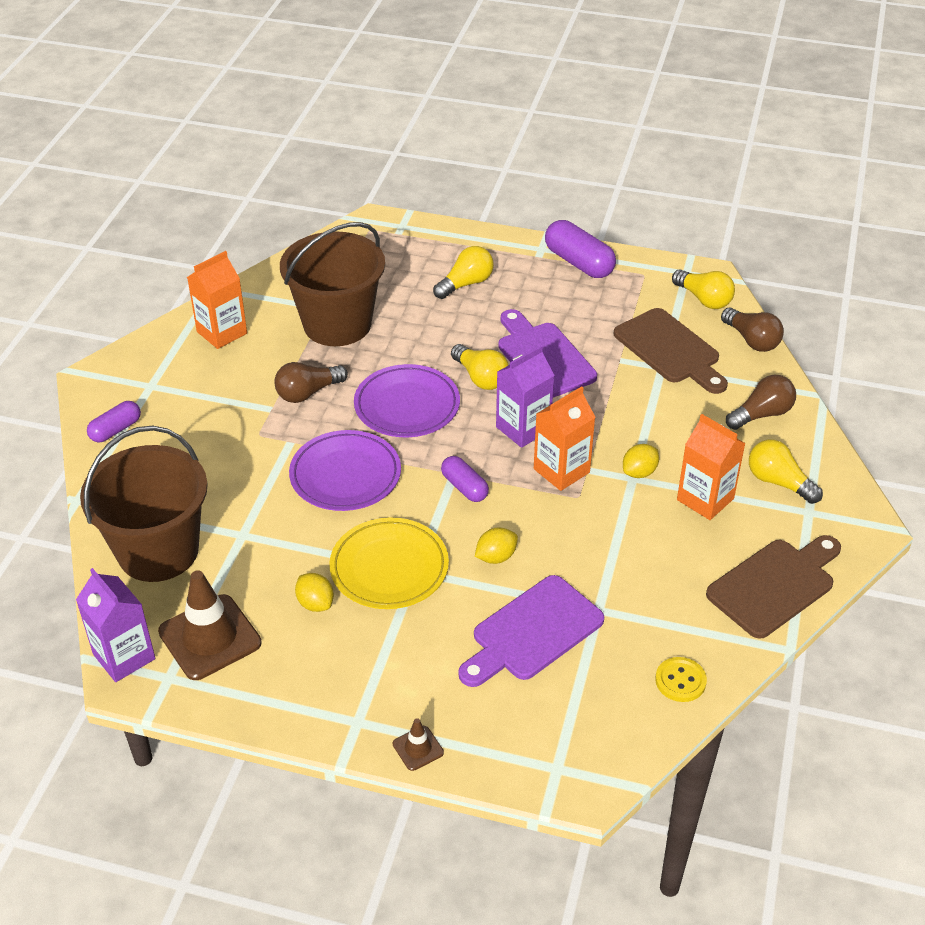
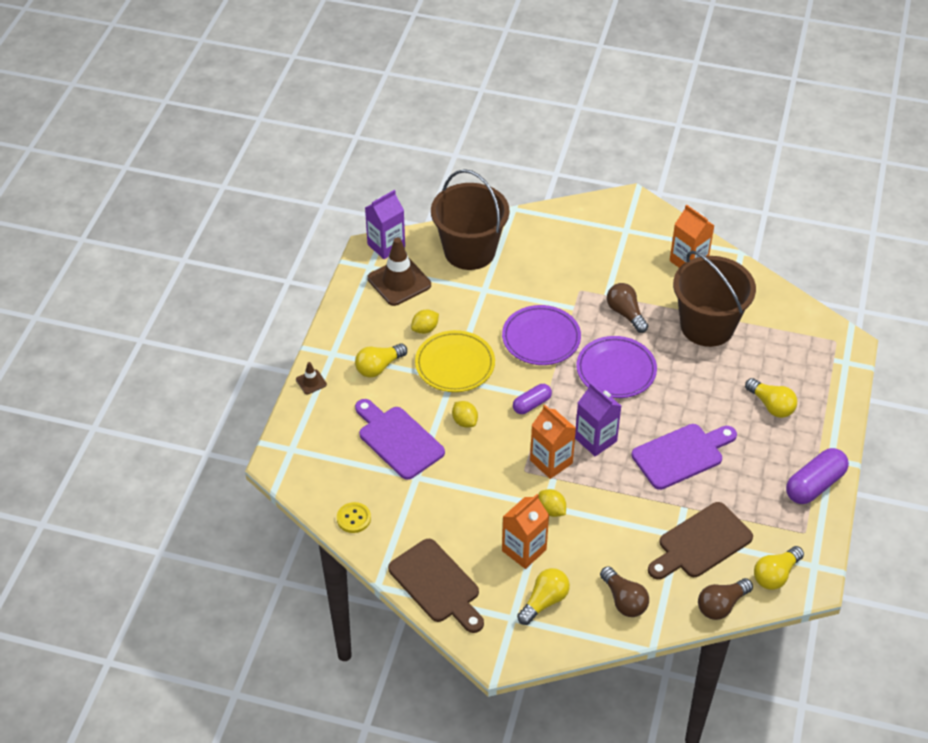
camera: 90 degrees right, 5 degrees up
purple capsule [87,401,141,442] -> none
yellow light bulb [451,344,508,390] -> yellow light bulb moved to [355,343,407,377]

